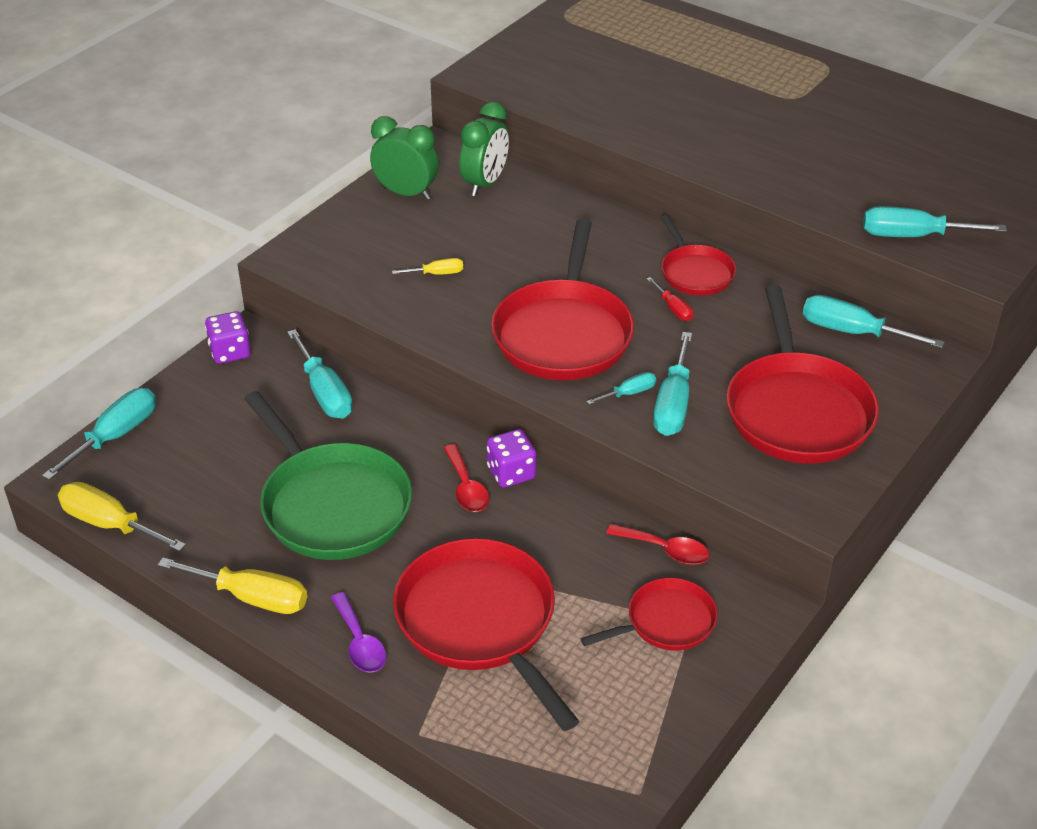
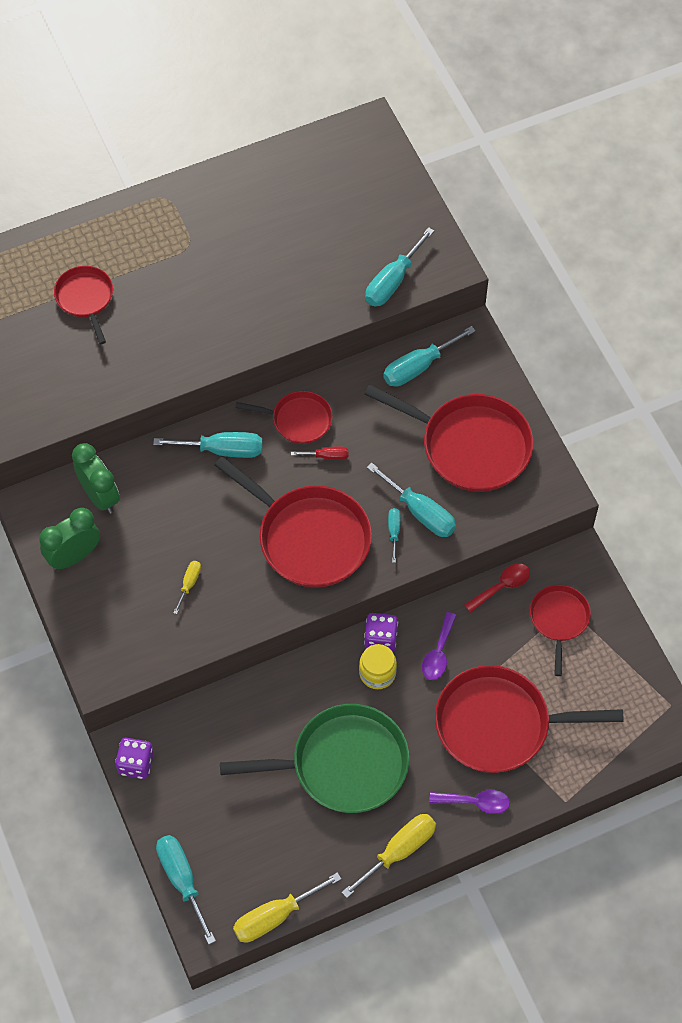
camera: 60 degrees left, 20 degrees up
turquoise screwdriver [287,329,353,418] -> turquoise screwdriver moved to [153,432,263,458]
red spoon [444,444,489,512] -> yellow jar [359,644,397,689]
none -> red pan [54,266,113,344]
none -> purple spoon [422,612,457,680]

